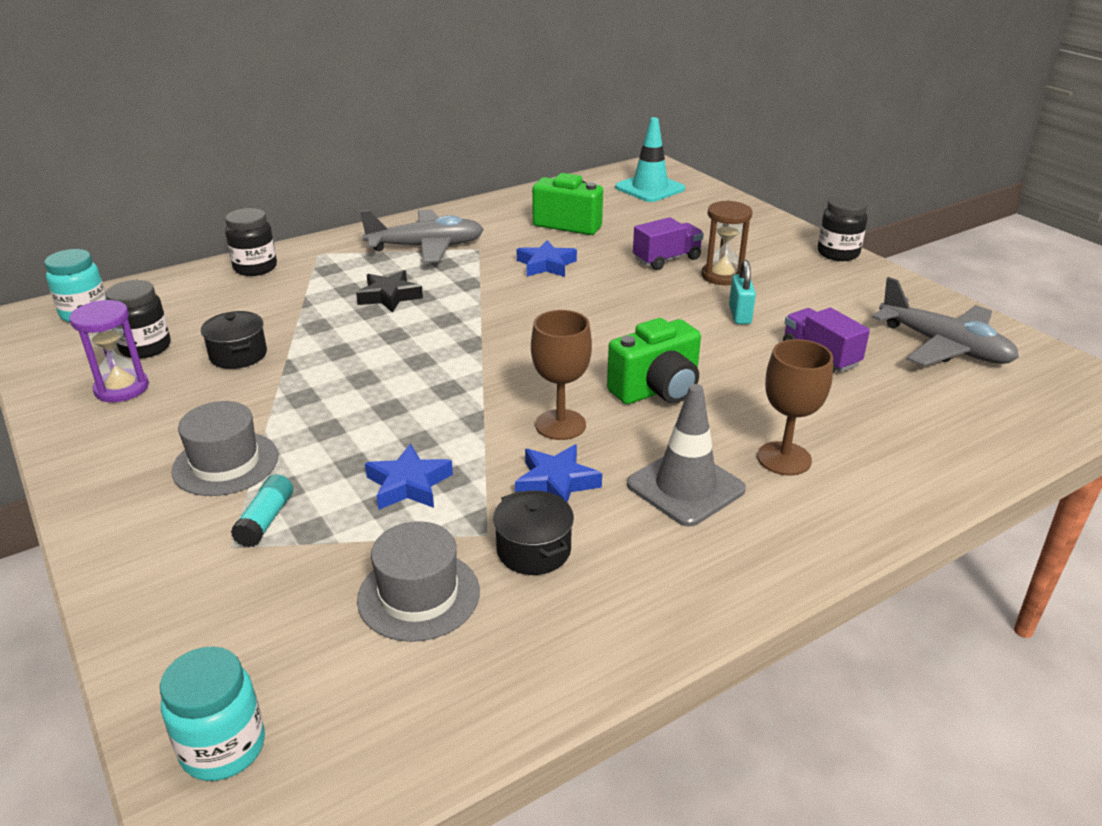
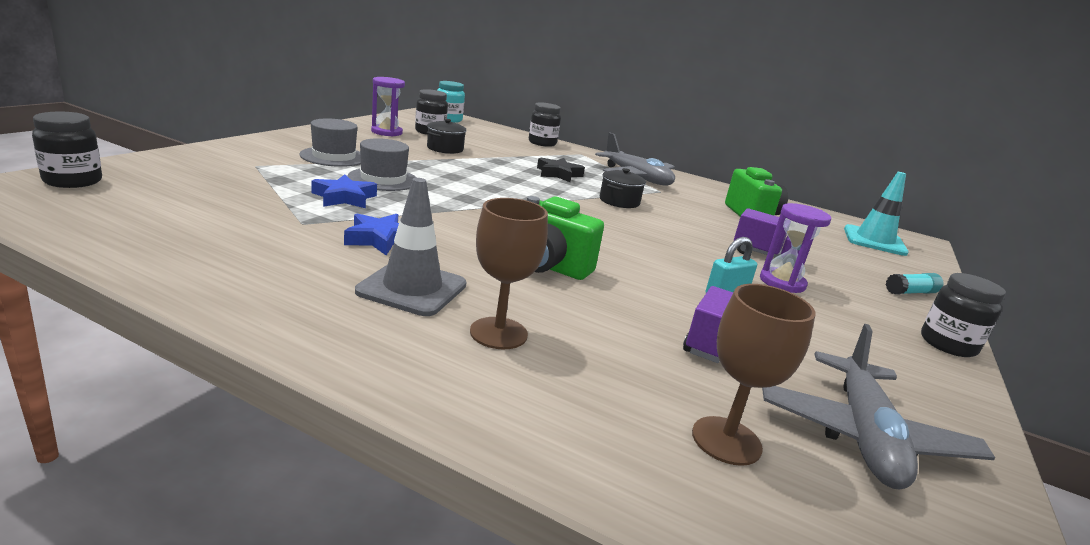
camera: 55 degrees right, 10 degrees down
turquoise jar [160,646,265,781] -> black jar [32,112,102,188]
turquoise glue stick [231,474,293,547] -> turquoise glue stick moved to [886,273,944,295]
grey hat [357,521,480,642] -> grey hat moved to [347,138,417,191]
black pot [493,491,574,575] -> black pot moved to [600,168,646,208]
blue star [517,240,577,277] -> none
brown goblet [531,310,592,440] -> brown goblet moved to [692,284,815,466]
brown hourglass [701,201,752,285] -> purple hourglass [760,203,831,293]

